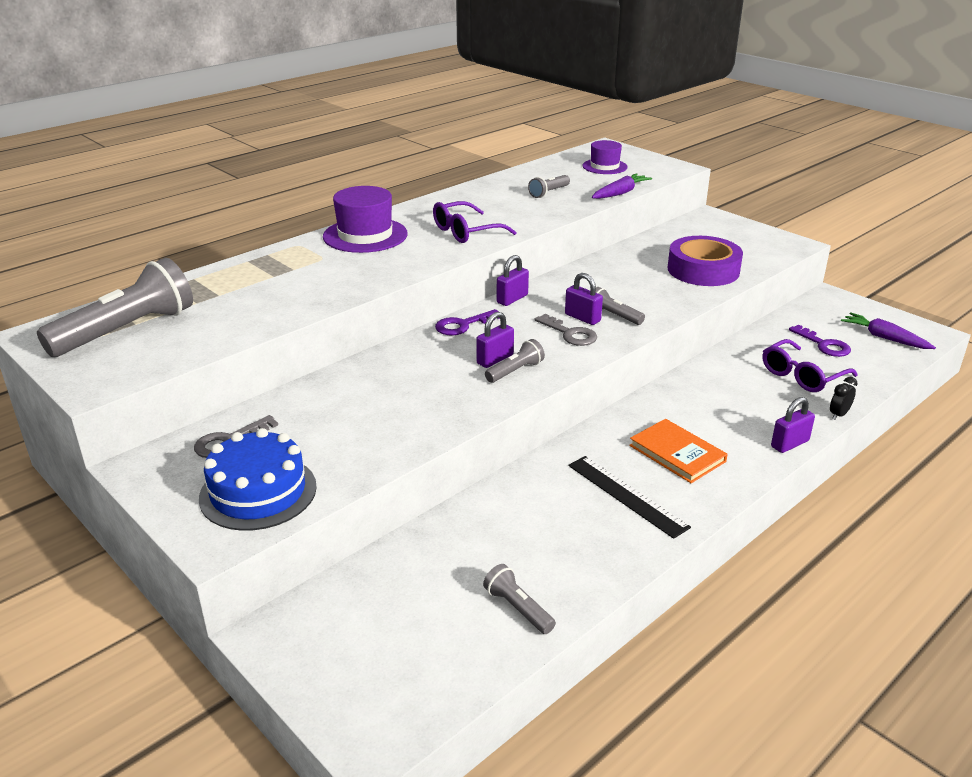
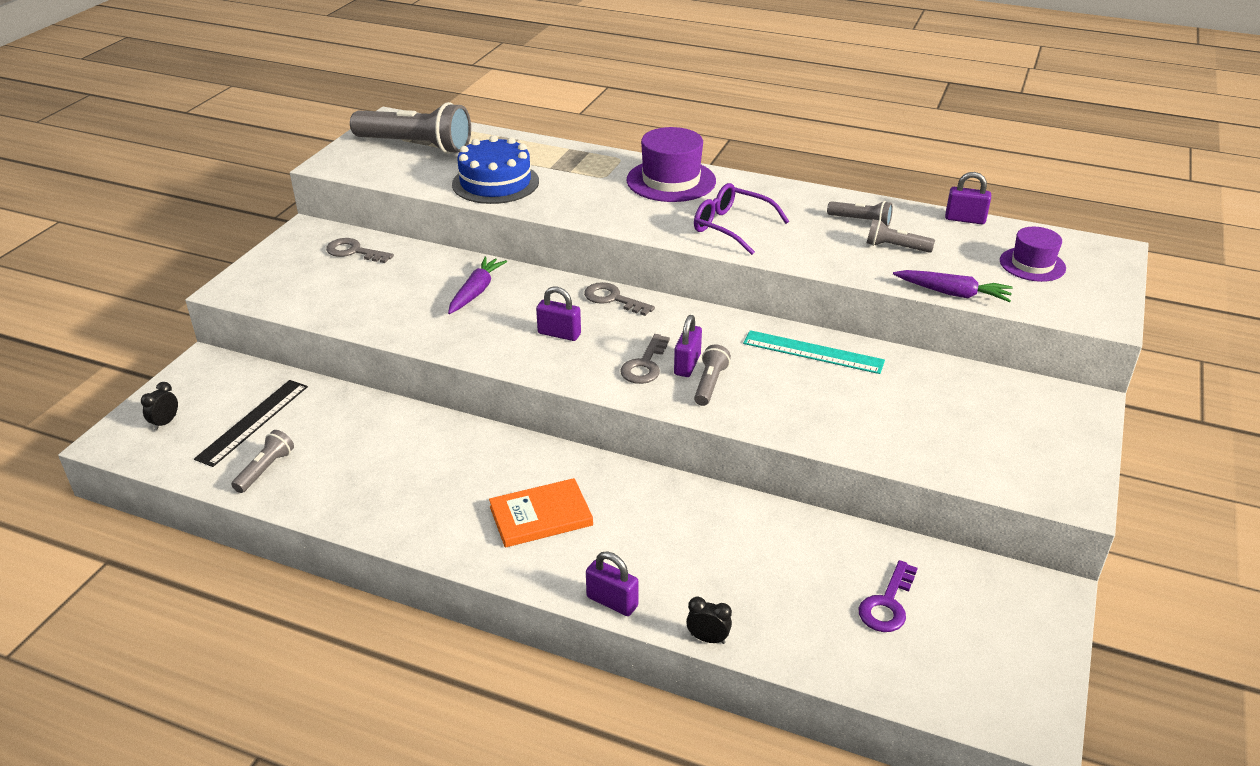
camera: 65 degrees right, 5 degrees up
blue cake [199,428,317,531] -> blue cake moved to [452,135,539,204]
purple key [435,309,500,335] -> grey key [584,282,655,316]
grey flashlight [485,339,545,383] -> grey flashlight moved to [827,201,893,227]
purple padlock [497,255,529,306] -> purple padlock moved to [945,172,991,224]
black ruler [568,456,691,539] -> black ruler moved to [194,380,308,467]
orange book [629,419,728,483] -> orange book turned 45 degrees clockwise [489,478,593,548]
purple tape [668,236,743,286] -> none
purple glasses [762,339,858,392] -> none
purple carrot [841,312,936,349] -> purple carrot moved to [448,257,507,314]
none -> black clock [141,382,178,431]
none -> turquoise ruler [743,330,885,374]

